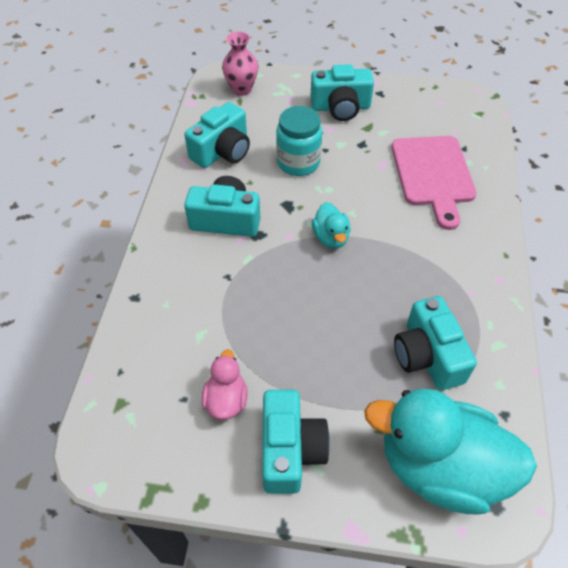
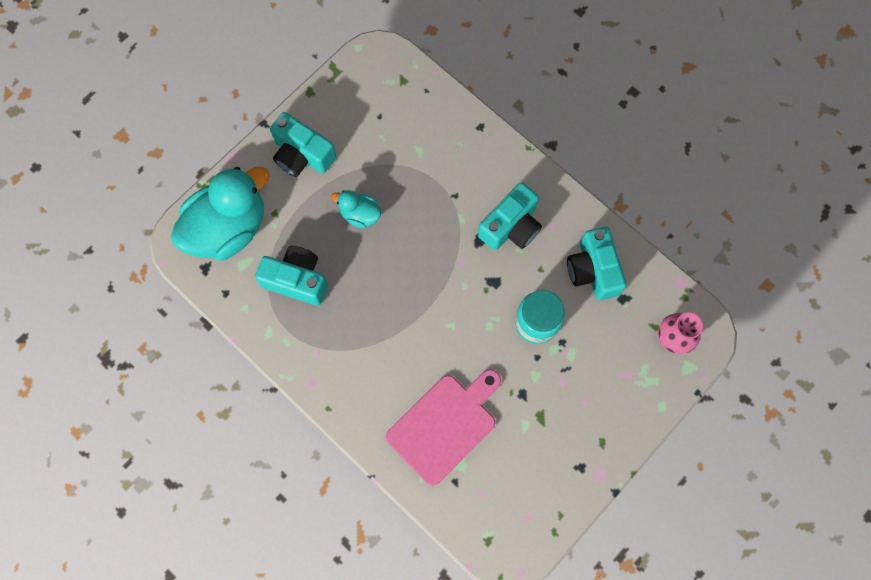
camera: 125 degrees right, 20 degrees up
pink duck [202,349,248,420] -> none
turquoise camera [310,64,374,121] -> none
turquoise duck [312,202,351,248] -> turquoise duck moved to [331,190,382,228]
pink cutting board [392,136,477,230] -> pink cutting board turned 105 degrees clockwise [386,369,501,486]

